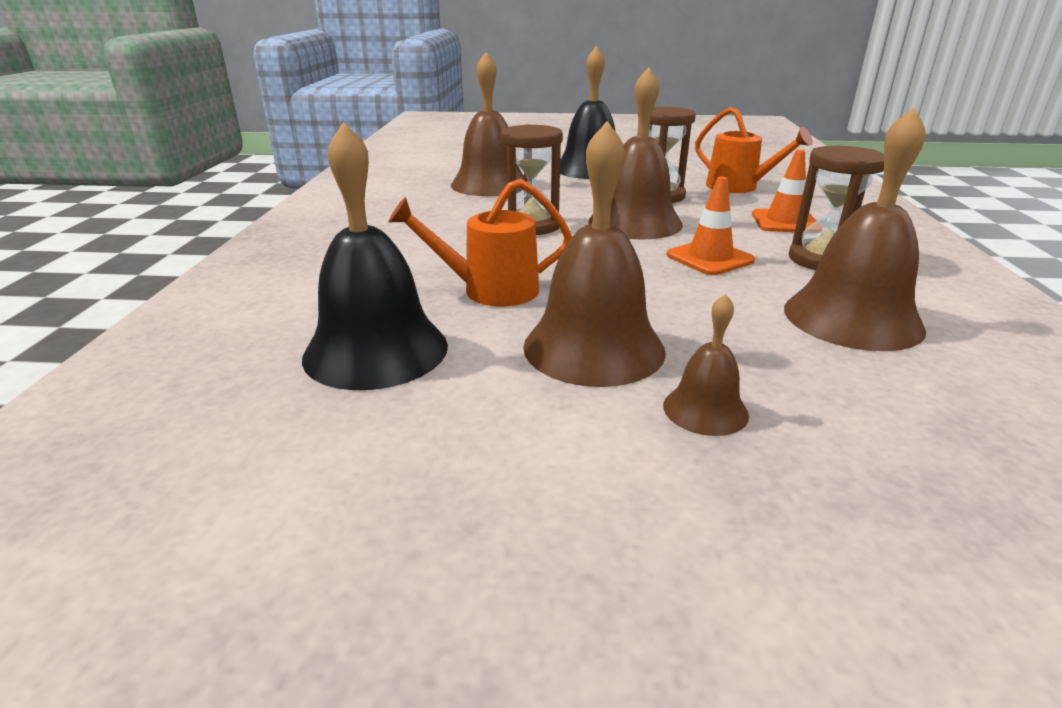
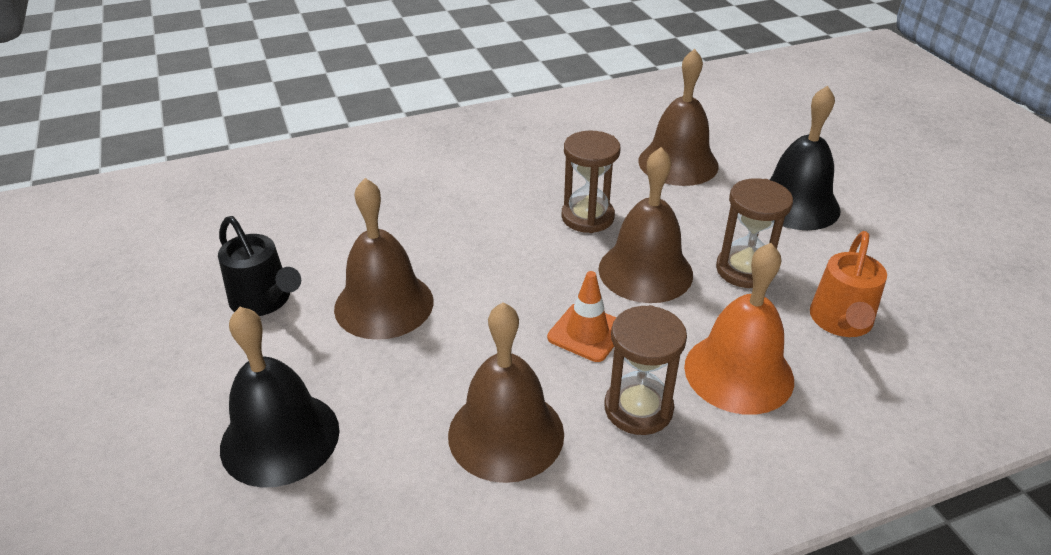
camera: 65 degrees right, 10 degrees up
black bell [302,122,448,390] -> black bell moved to [220,307,340,488]
orange watering can [388,179,572,306] -> none
brown bell [663,294,749,436] -> none
orange traffic cone [752,150,816,232] -> orange bell [684,243,794,415]
none -> black watering can [218,216,301,316]

